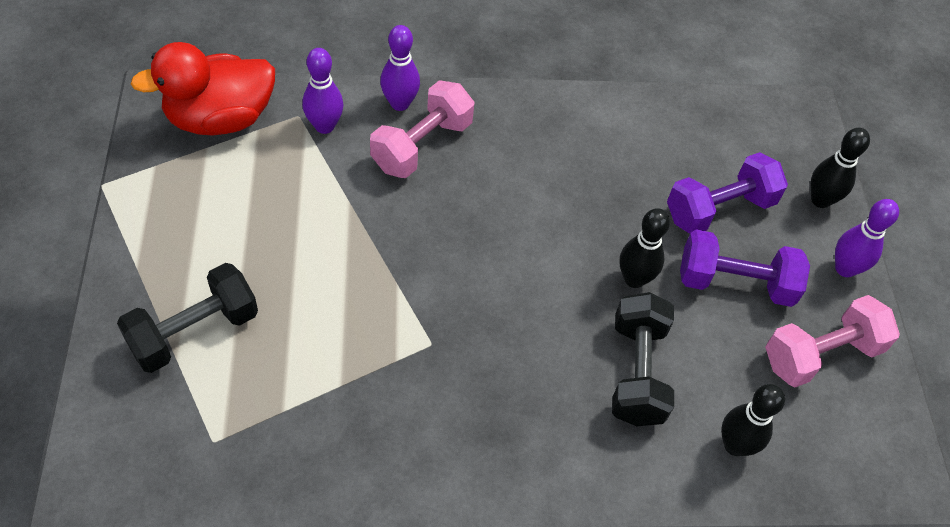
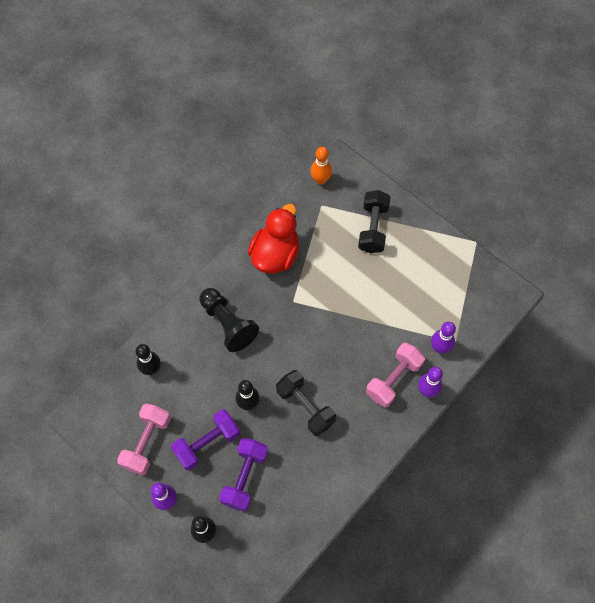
camera: 140 degrees right, 10 degrees up
red duck [131,42,275,136] -> red duck moved to [248,204,299,274]
pink dumbbell [370,80,474,178] -> pink dumbbell turned 45 degrees clockwise [366,343,425,407]
black dumbbell [612,292,674,426] -> black dumbbell moved to [276,370,336,436]
none -> black pawn [199,288,259,352]
none -> orange bowling pin [311,147,332,185]

